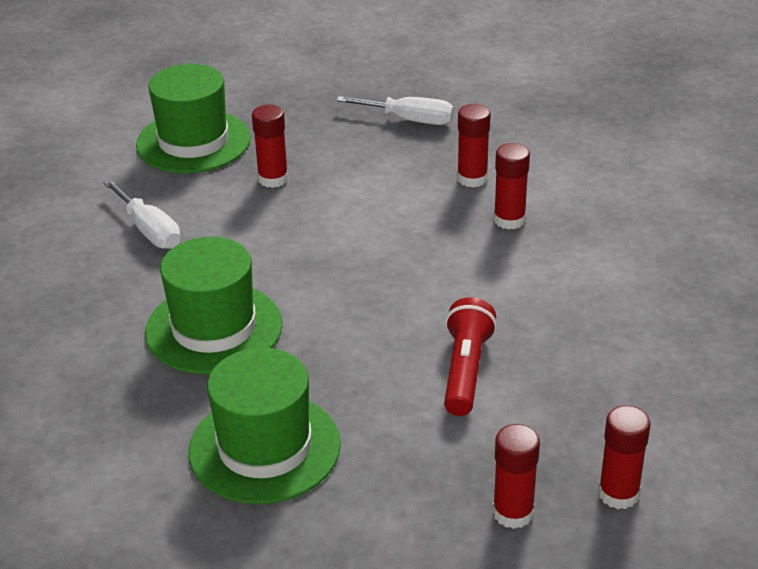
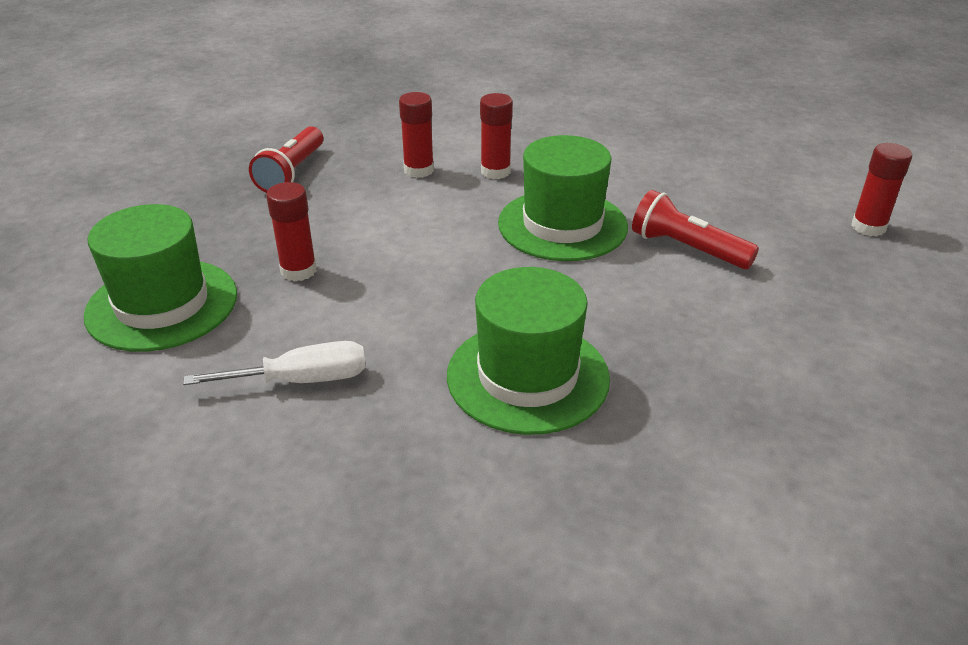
camera: 65 degrees left, 0 degrees up
green hat [189,348,341,504] -> green hat moved to [498,135,628,261]
white screwdriver [336,96,454,125] -> red flashlight [249,126,323,193]
red glue stick [493,424,540,529] -> none

